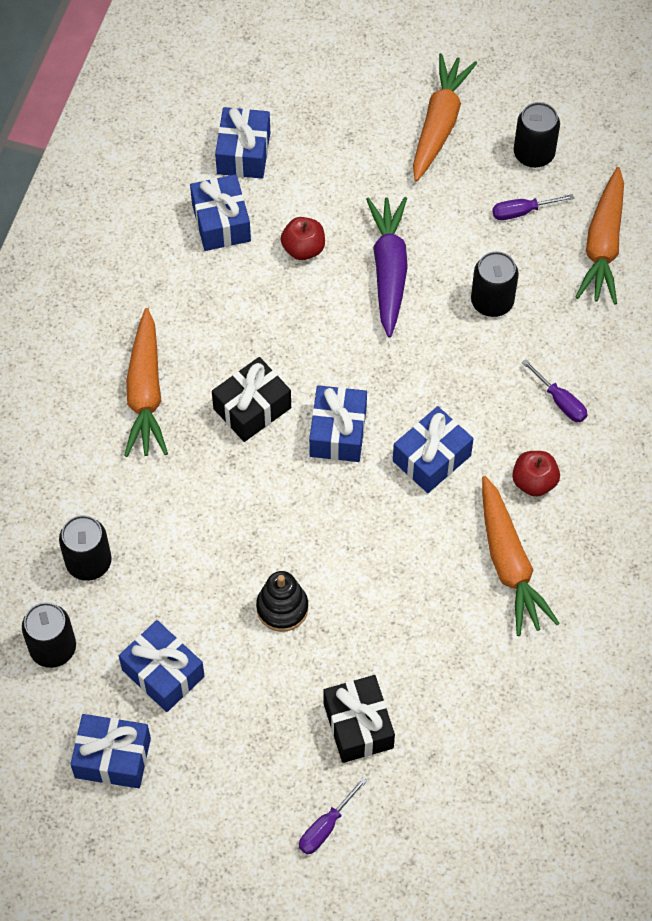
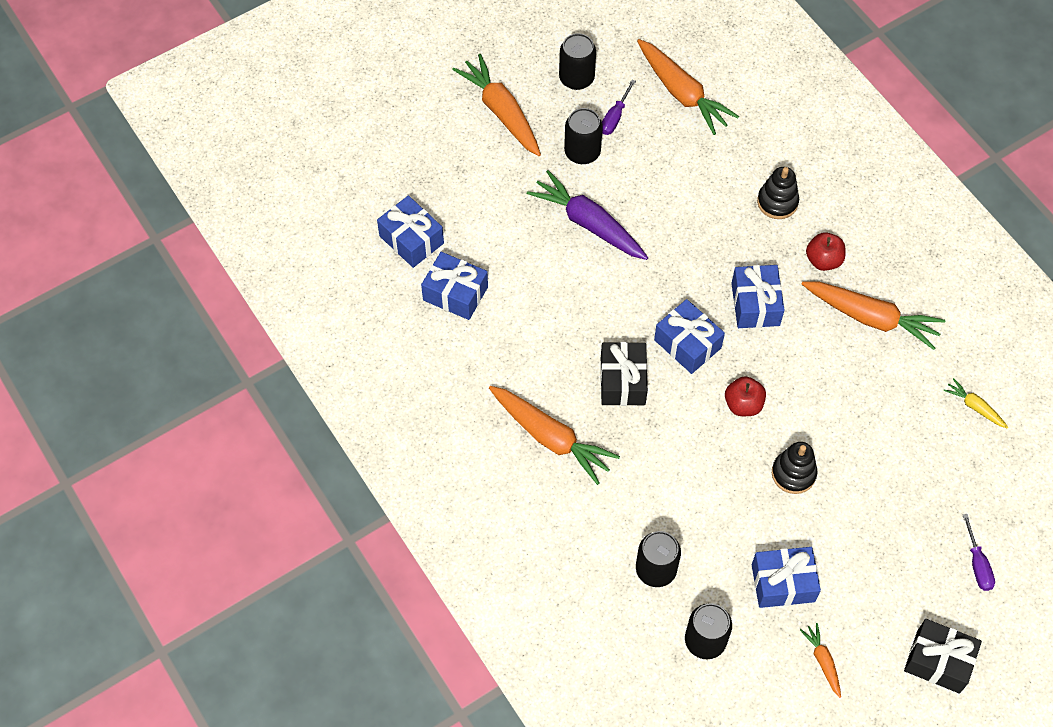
camera: 50 degrees left, 0 degrees up
blue gift [70,714,151,788] -> orange carrot [800,623,841,698]
red apple [281,217,325,260] -> red apple moved to [725,376,766,416]
black gift [324,675,395,763] -> black gift moved to [904,619,982,693]
black can [471,251,519,317] -> black can moved to [564,108,603,164]
purple screwdriver [522,359,588,422] -> black stacking toy [757,167,799,219]
none -> yellow carrot [943,378,1008,429]

